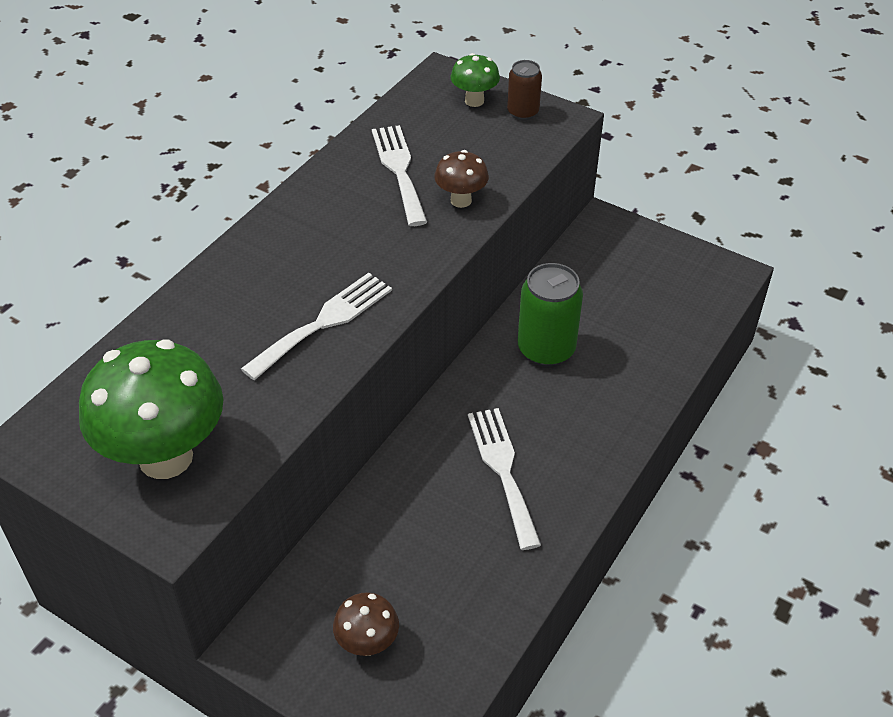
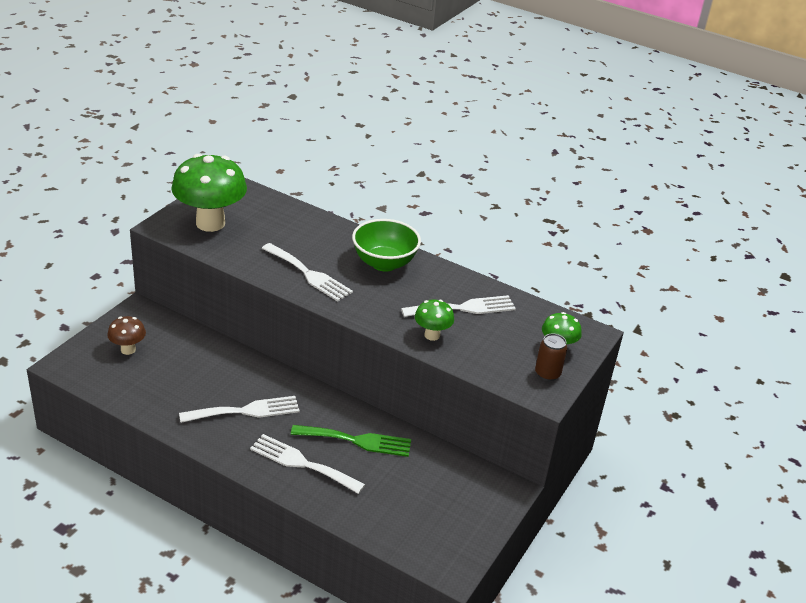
camera: 85 degrees right, 10 degrees down
brown mushroom [434,150,489,208] -> green mushroom [415,300,454,341]
green can [518,263,583,367] -> green fork [291,425,411,457]
none -> white fork [250,434,365,494]
none -> green bowl [352,219,421,272]

